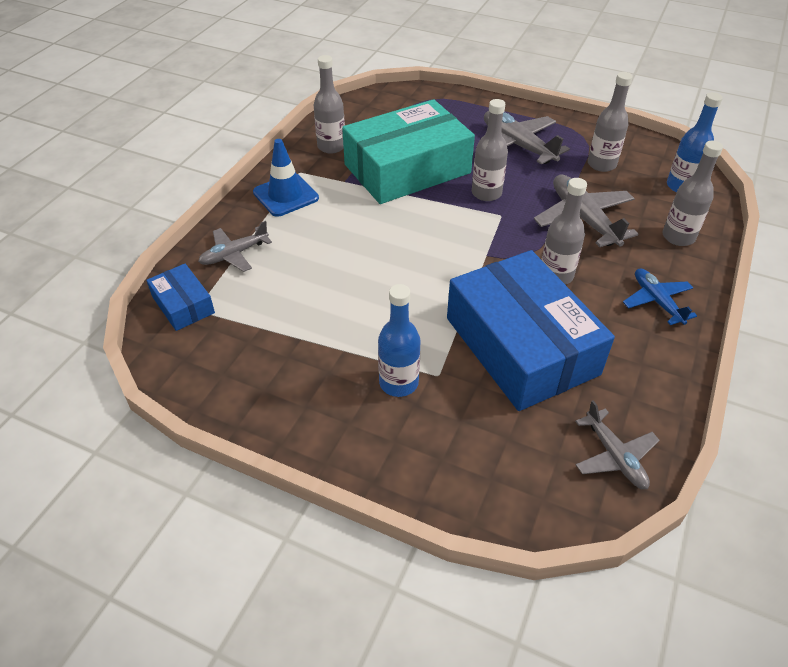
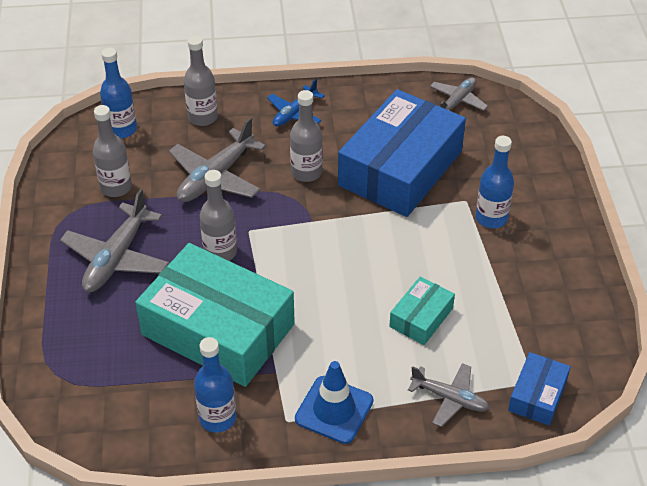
camera: 120 degrees left, 0 degrees up
grey bottle [314,55,345,154] -> blue bottle [194,337,236,433]
none -> turquoise box [389,276,455,345]

